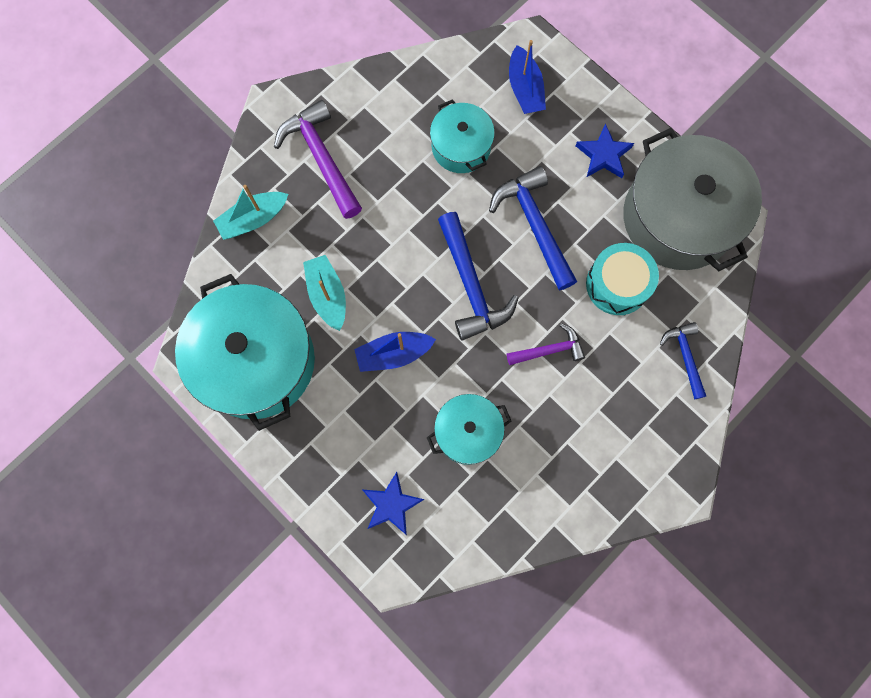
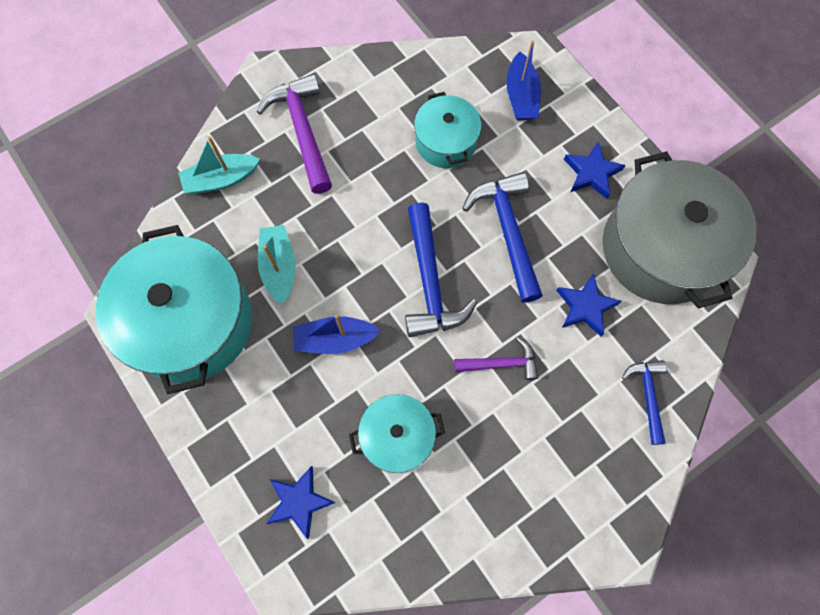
camera: 10 degrees right, 5 degrees down
turquoise drum [586,243,659,315] -> blue star [556,273,622,337]

